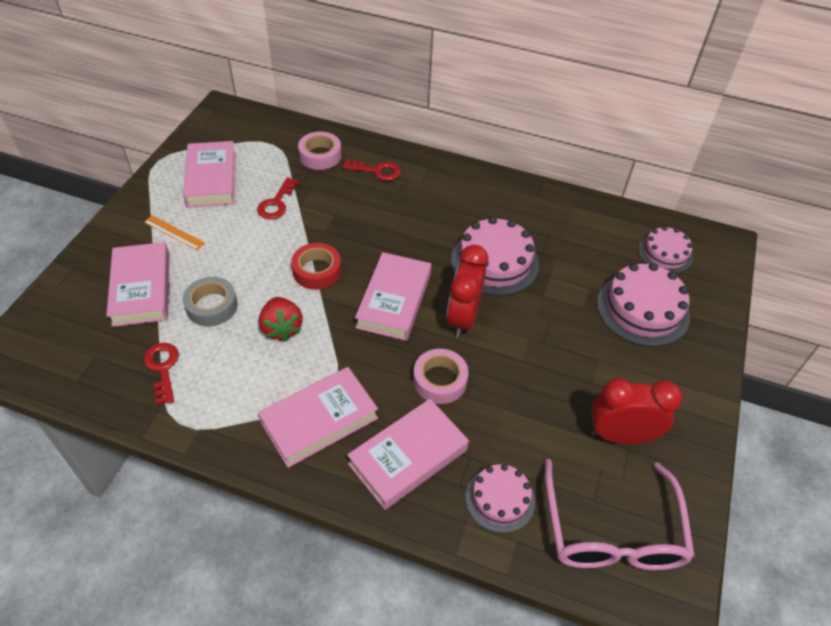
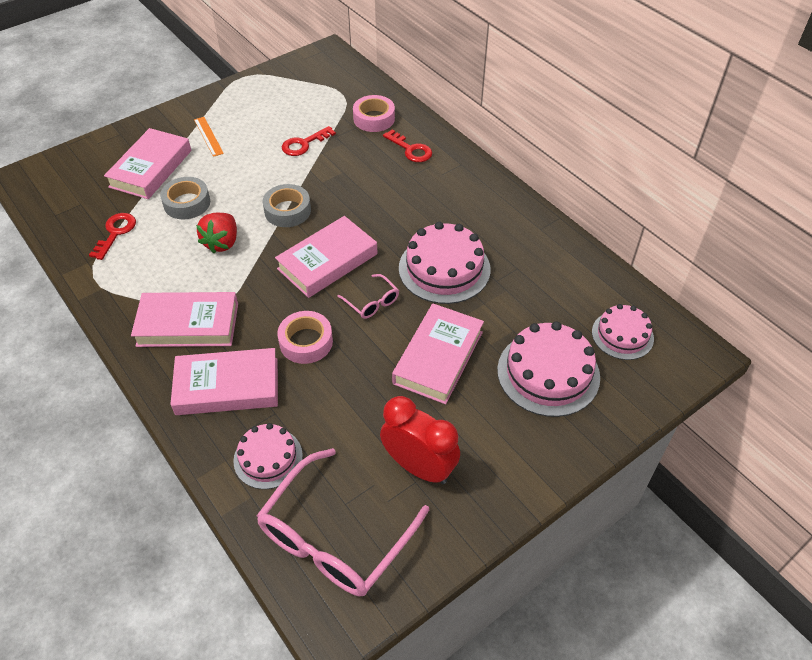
camera: 35 degrees right, 0 degrees up
pink book [183,141,236,208] -> pink book moved to [392,303,484,404]
red tape [291,243,341,290] -> grey tape [262,184,311,227]
red clock [447,245,488,338] -> pink glasses [337,274,399,319]

